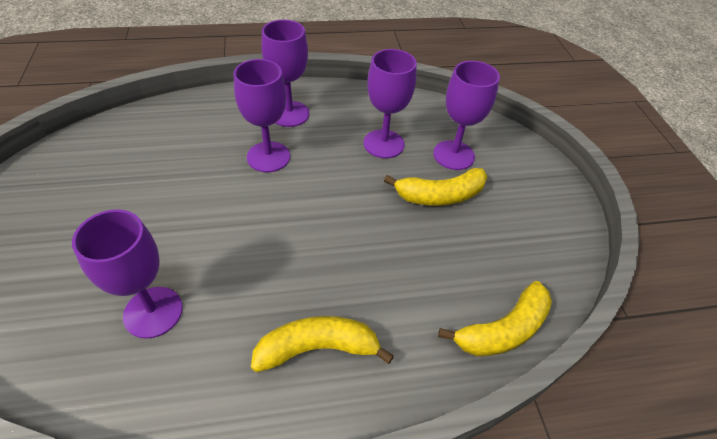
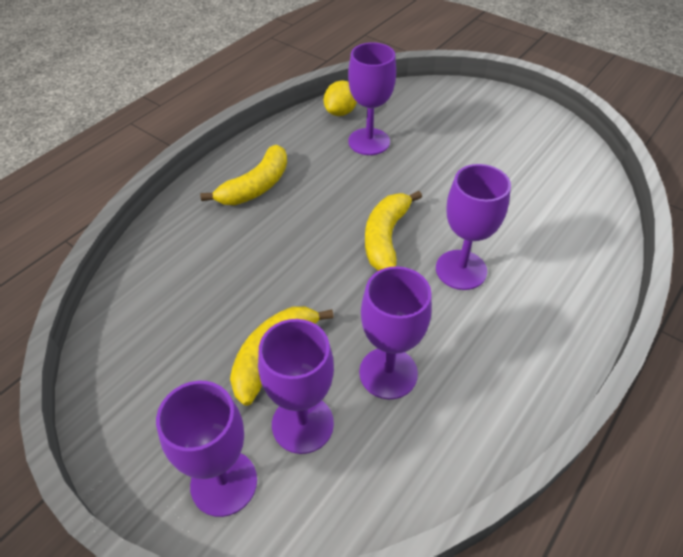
camera: 140 degrees right, 0 degrees up
purple goblet [261,20,309,127] -> purple goblet moved to [156,381,257,517]
yellow banana [438,281,552,356] -> yellow banana moved to [365,191,422,271]
none -> yellow lemon [324,81,357,116]

